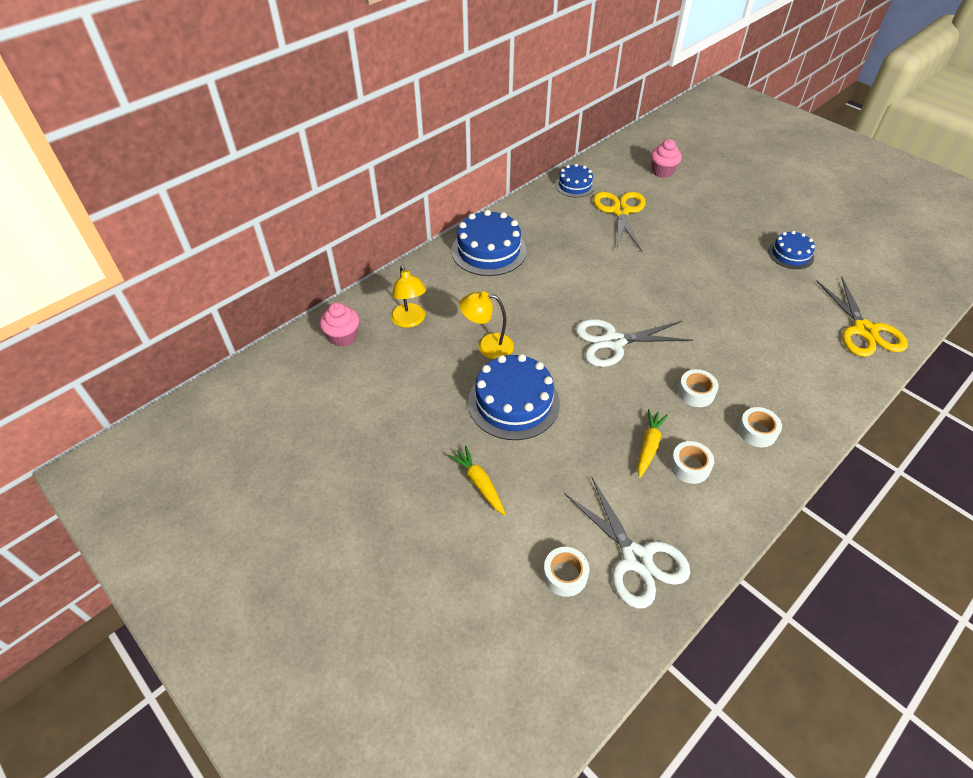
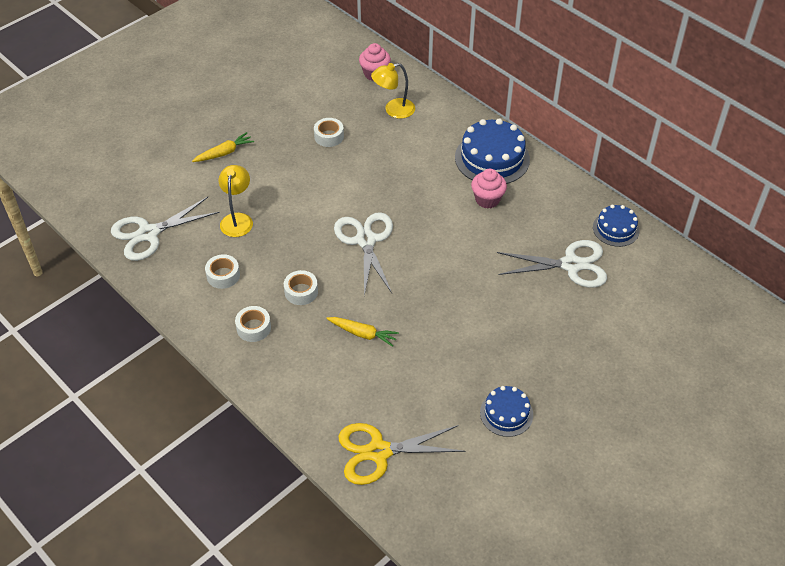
camera: 90 degrees right, 0 degrees up
yellow lamp [460,292,514,359] -> yellow lamp moved to [219,165,253,237]
blue cake [468,354,560,440] -> none
white tape [543,547,589,597] -> white tape moved to [314,118,344,147]
yellow scissors [593,192,646,252] -> white scissors [497,240,607,288]
yellow carrot [637,409,668,478] -> yellow carrot moved to [326,317,399,347]
pink cupcake [651,139,682,178] -> pink cupcake moved to [471,169,507,208]

